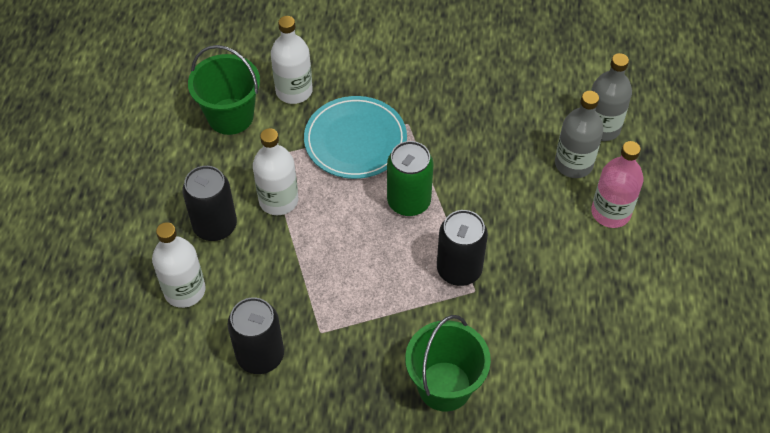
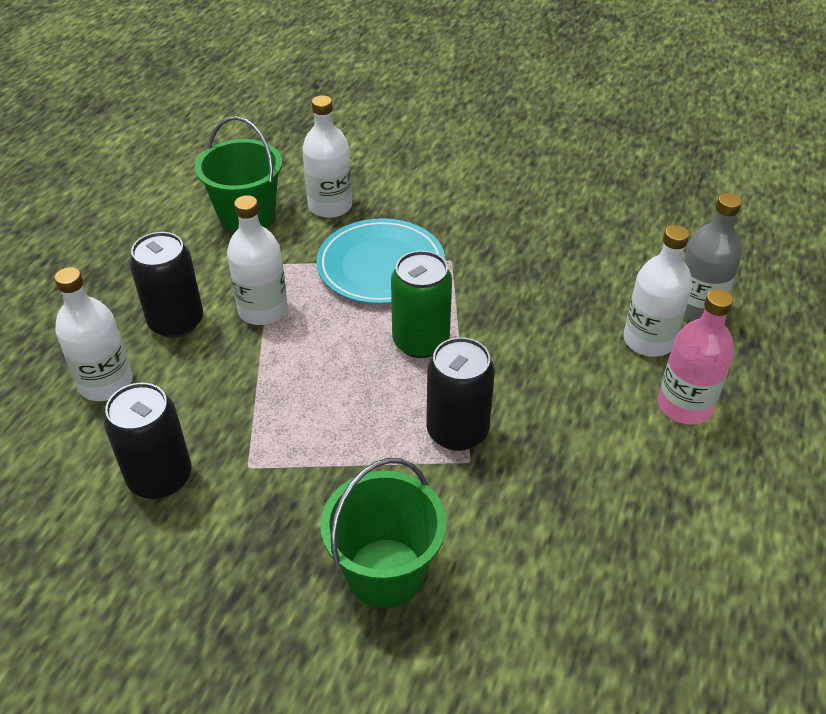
camera: 15 degrees right, 10 degrees down
grey bottle [555,91,604,178] -> white bottle [623,225,692,357]

